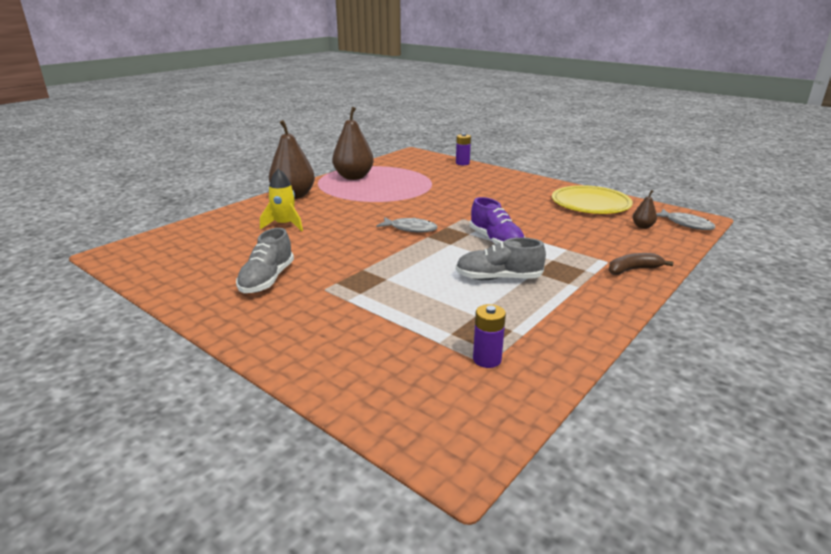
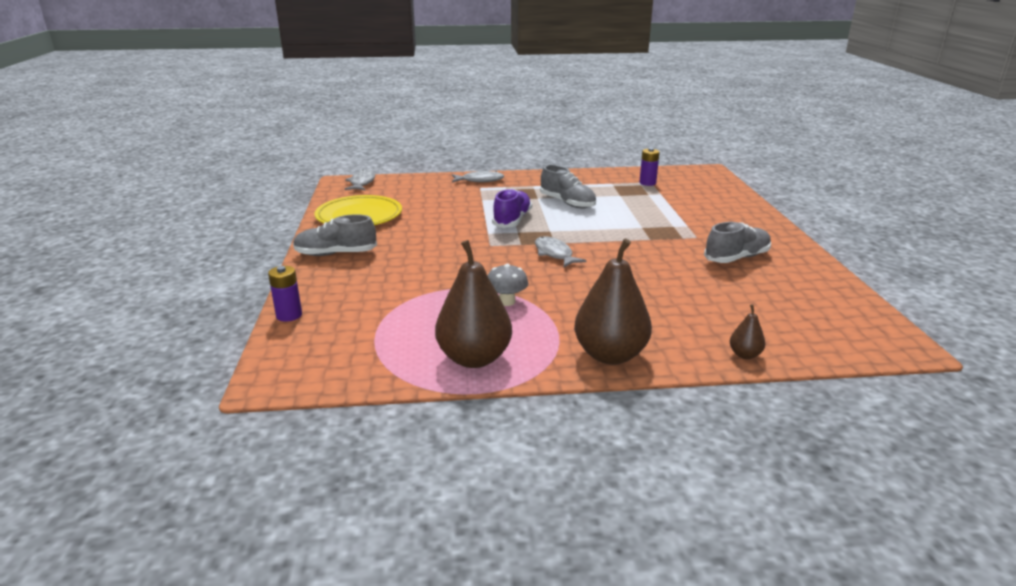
camera: 135 degrees left, 0 degrees up
yellow rocket [260,169,303,231] -> none
brown banana [609,253,674,275] -> grey fish [452,171,504,182]
brown pear [633,190,657,229] -> brown pear moved to [730,304,765,359]
none -> grey shoe [293,214,377,256]
none -> grey mushroom [488,264,528,306]

